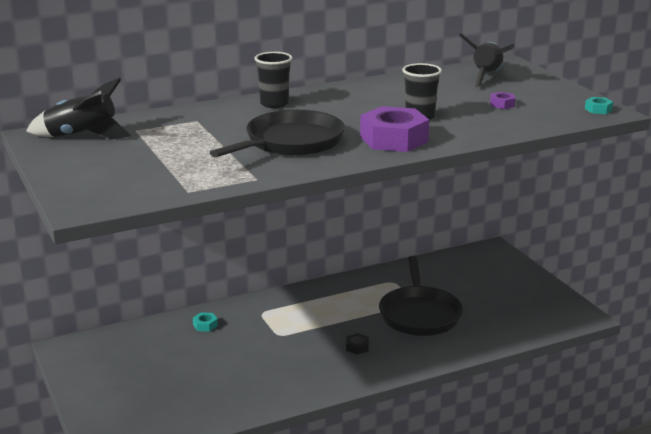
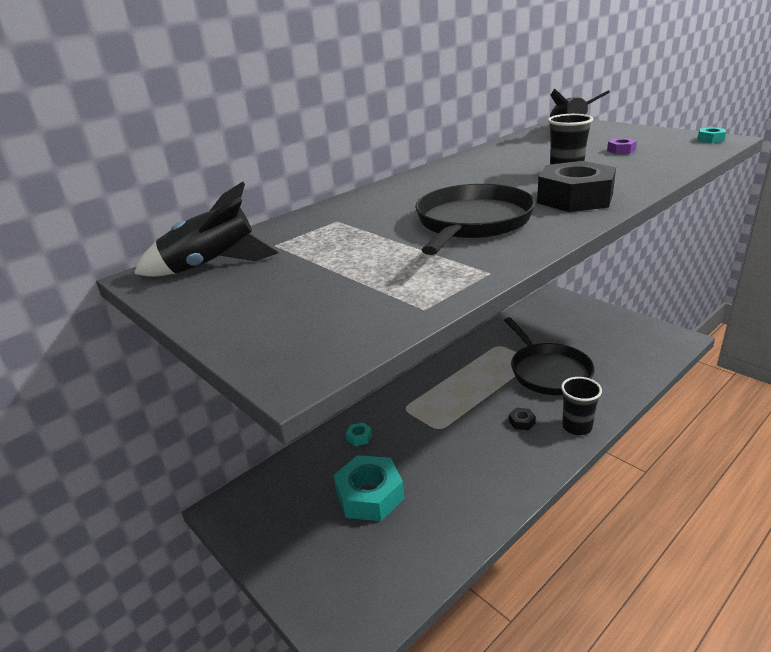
camera: 15 degrees left, 5 degrees up
black cup [254,52,292,108] -> black cup moved to [561,377,602,435]
purple nut [360,106,429,152] -> black nut [537,161,616,212]
none -> turquoise nut [333,455,404,521]

